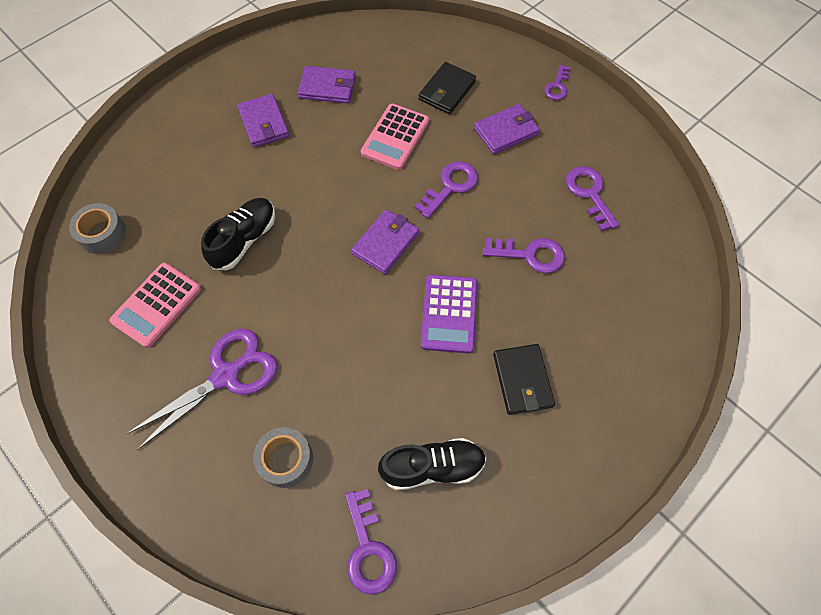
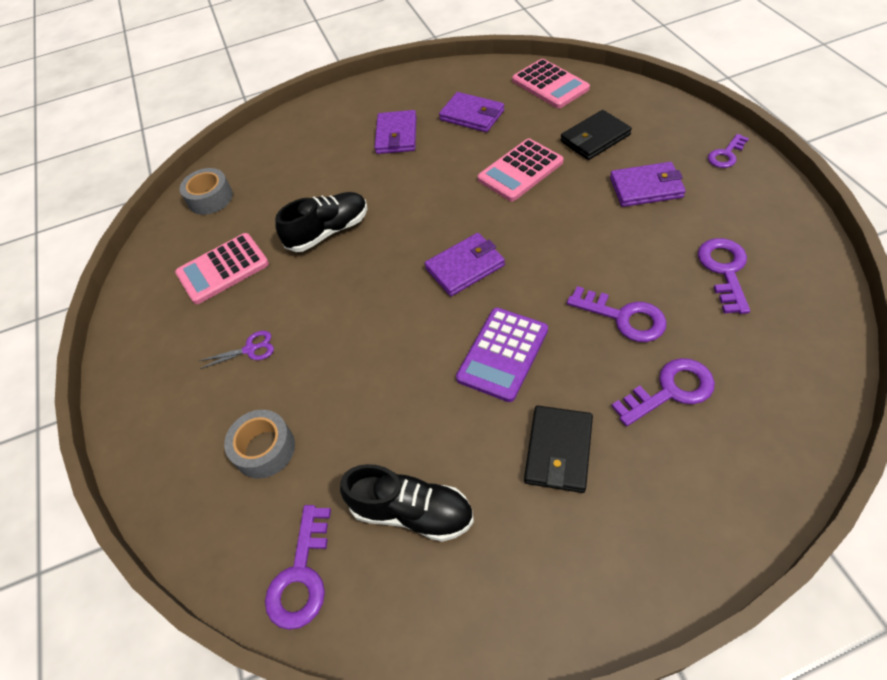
camera: 30 degrees right, 10 degrees down
purple scissors [126,329,278,450] -> purple scissors [199,331,274,369], size x0.46
purple key [414,161,478,218] -> purple key moved to [611,358,715,426]
none -> pink calculator [512,59,590,108]

